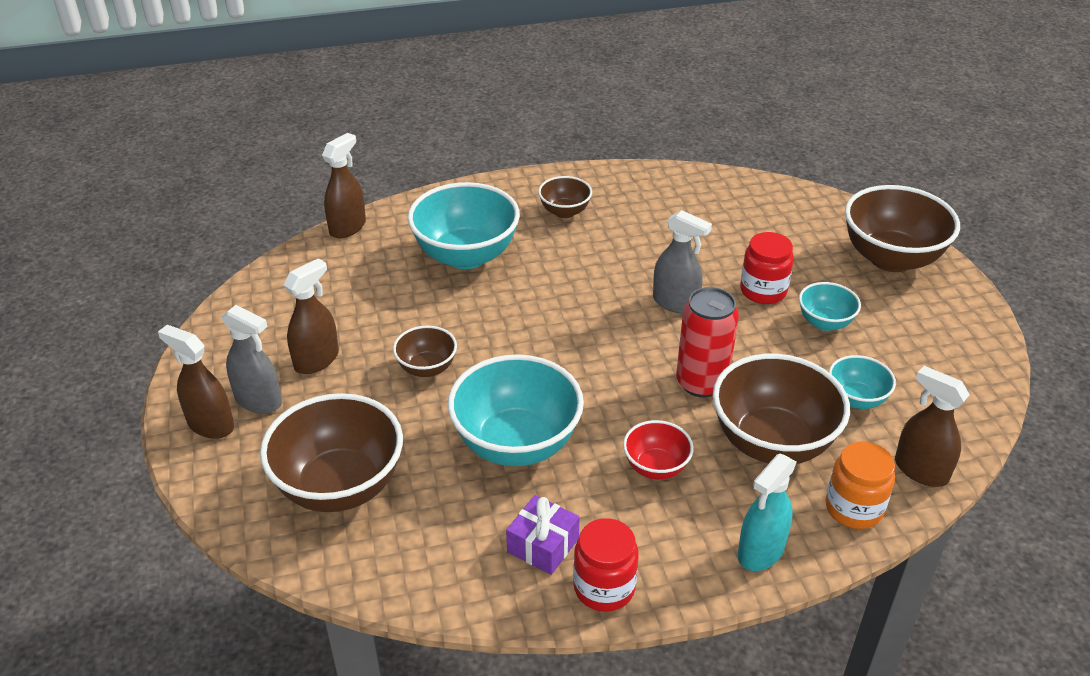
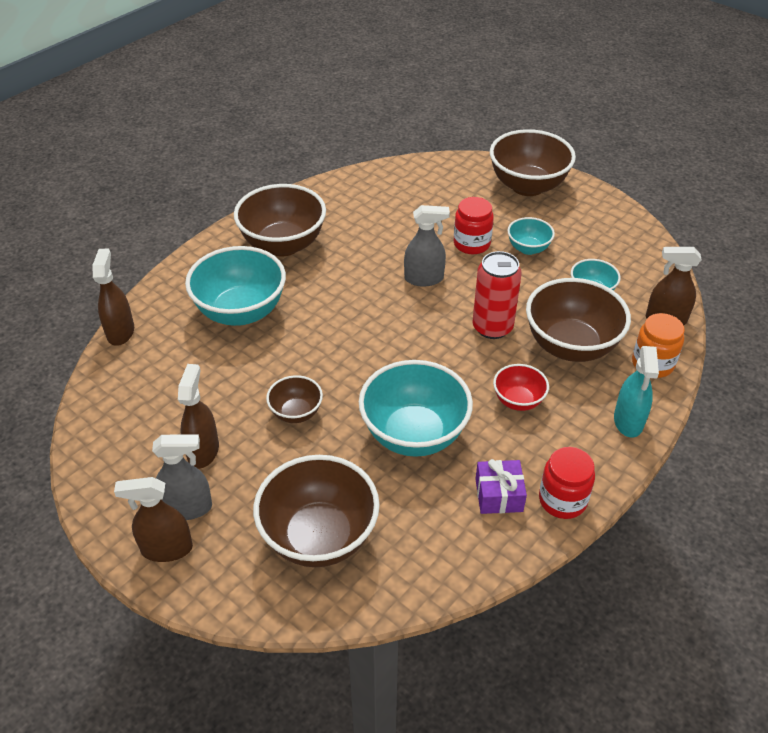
camera: 35 degrees left, 5 degrees up
brown bowl [538,176,592,218] -> brown bowl [234,184,326,256], size x1.94

